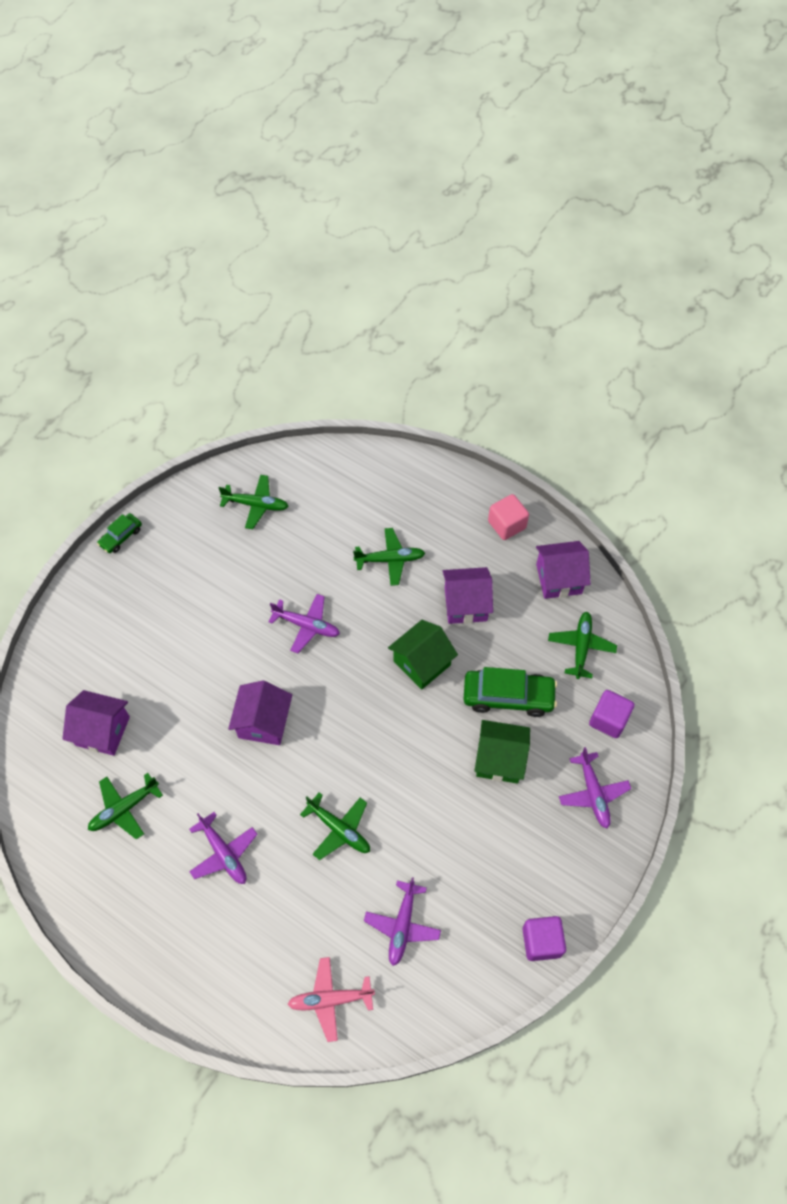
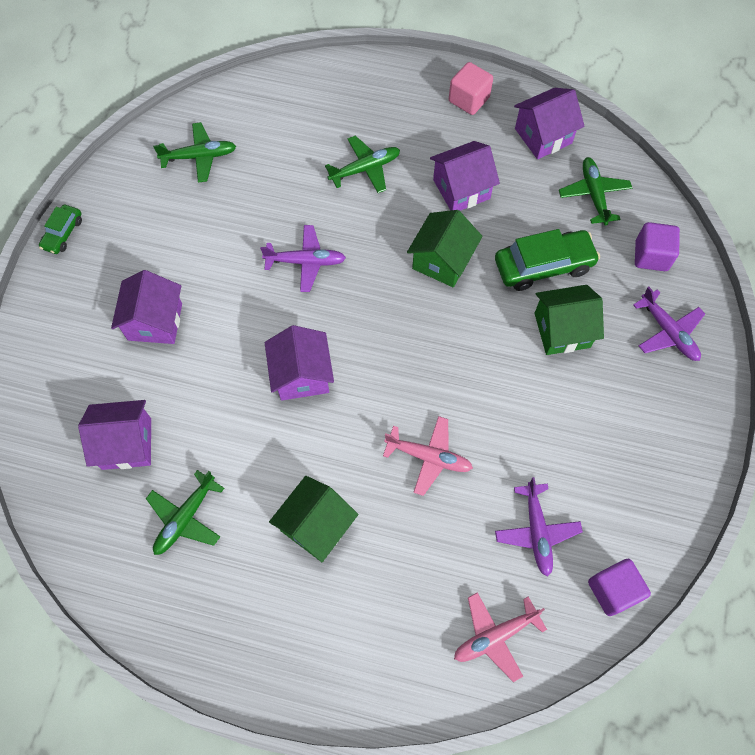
camera: 20 degrees left, 5 degrees up
purple plane [189,812,258,884] -> green house [269,476,358,562]
green plane [300,792,370,860] -> pink plane [383,416,473,496]
purple cube [522,916,566,961] -> purple cube moved to [588,559,651,616]
none -> purple house [111,270,182,344]

